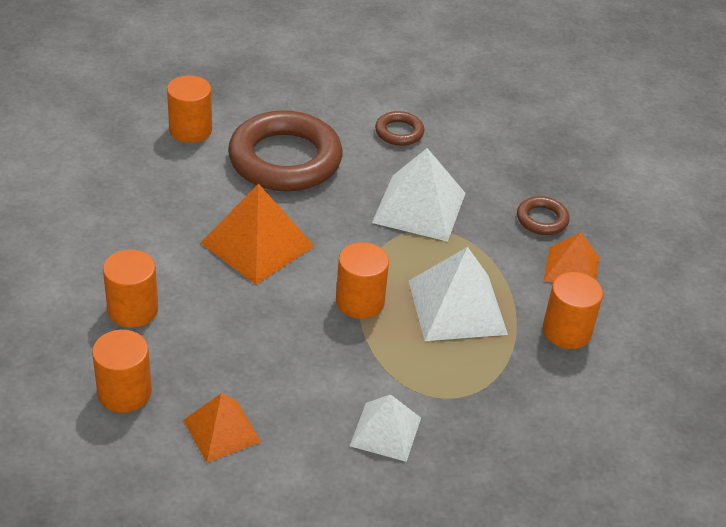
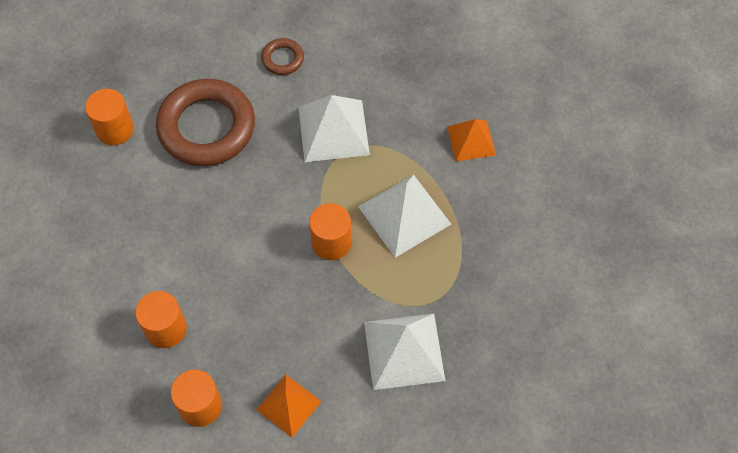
camera: 20 degrees left, 20 degrees up
orange pyramid [201,183,314,285] -> none
white pyramid [350,394,421,462] -> white pyramid [364,314,445,390], size x1.59
brown ring [517,196,569,235] -> none
orange cylinder [543,272,603,349] -> none

